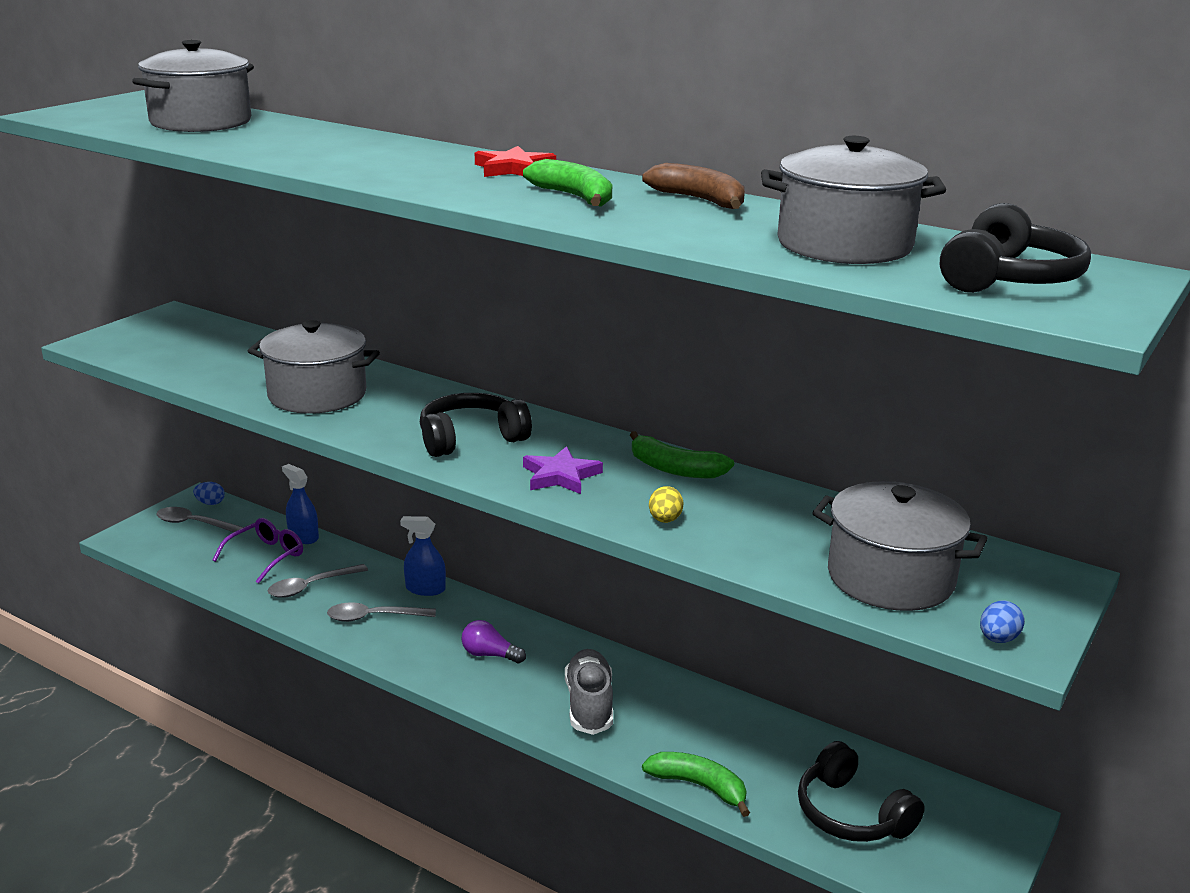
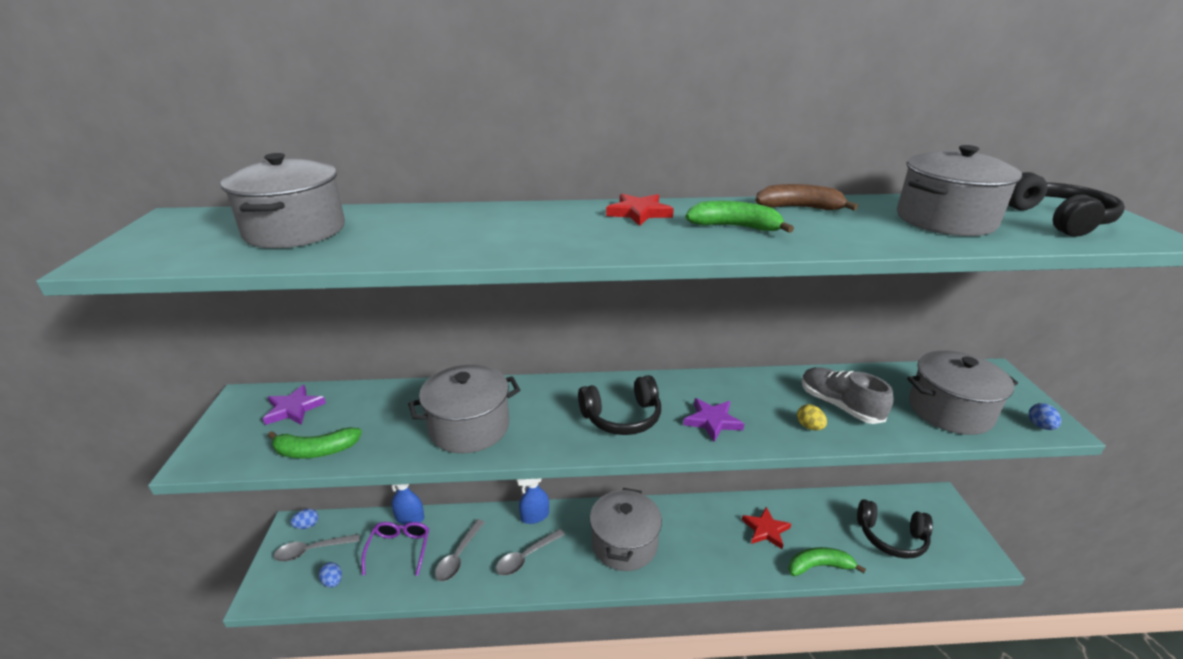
camera: 35 degrees left, 5 degrees up
black headphones [420,393,532,457] -> black headphones turned 135 degrees counterclockwise [578,375,661,435]
purple light bulb [462,620,526,663] -> grey pot [590,488,662,571]
grey shoe [565,649,613,735] -> grey shoe moved to [802,367,893,424]
green banana [630,431,734,478] -> green banana moved to [268,428,362,458]
none -> purple star [263,385,326,425]
none -> blue egg [319,562,342,588]
none -> red star [742,507,791,549]

